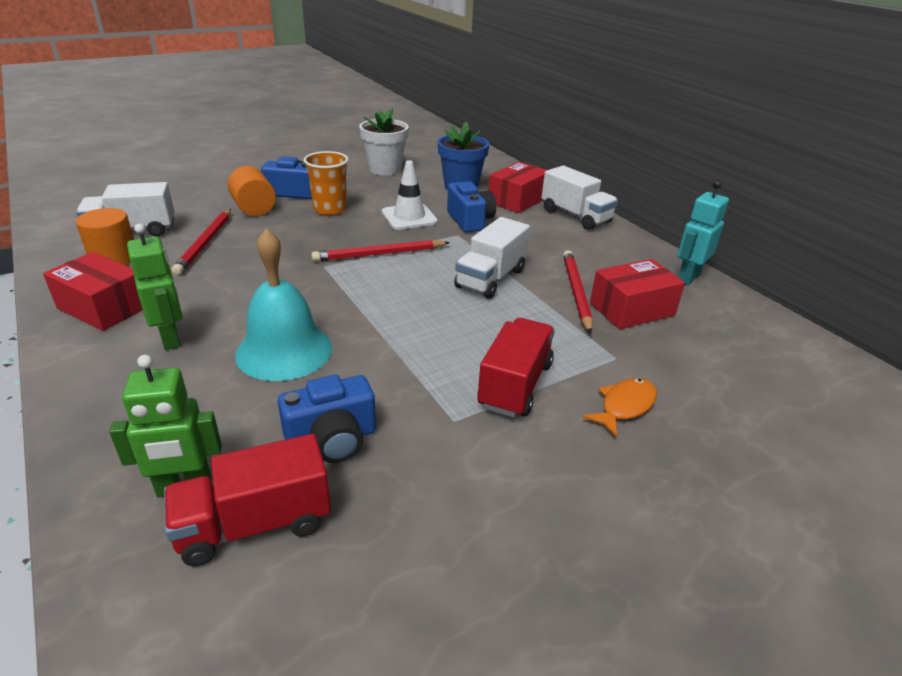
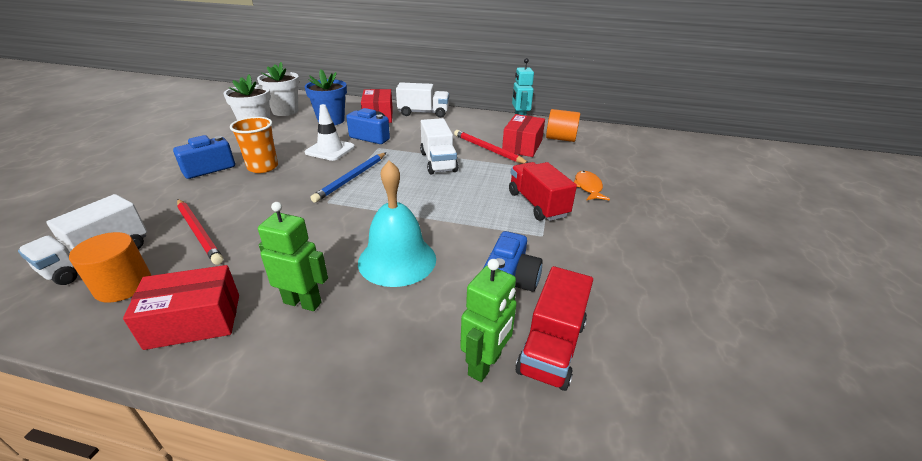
camera: 45 degrees left, 0 degrees up
orange cylinder [228,166,276,216] -> orange cylinder moved to [546,109,580,142]
red pencil [311,240,450,262] -> blue pencil [311,153,386,203]
none -> white flower pot [257,62,299,116]

